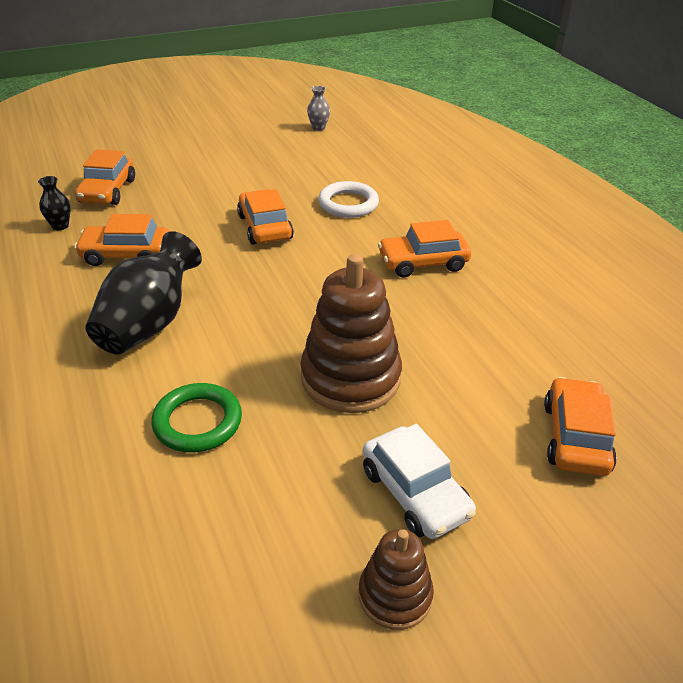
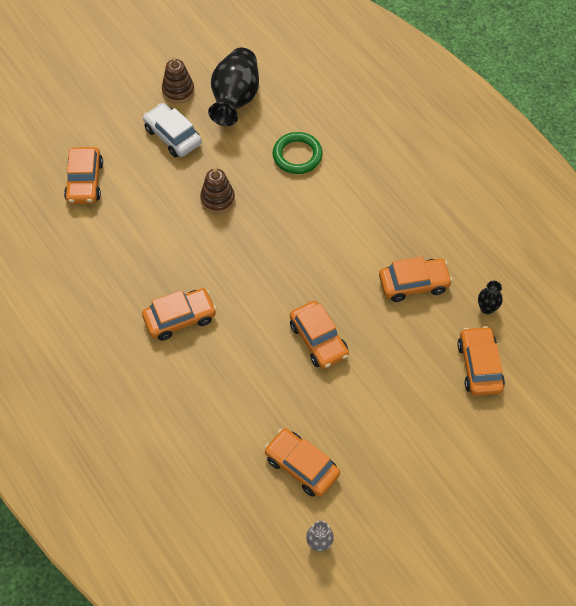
camera: 170 degrees right, 20 degrees up
black vase [85,231,202,354] -> black vase moved to [208,48,259,126]
brown stacking toy [300,254,402,413] -> brown stacking toy [200,168,235,214], size x0.55
white ring [318,181,379,218] -> none
none -> orange car [264,428,340,497]

